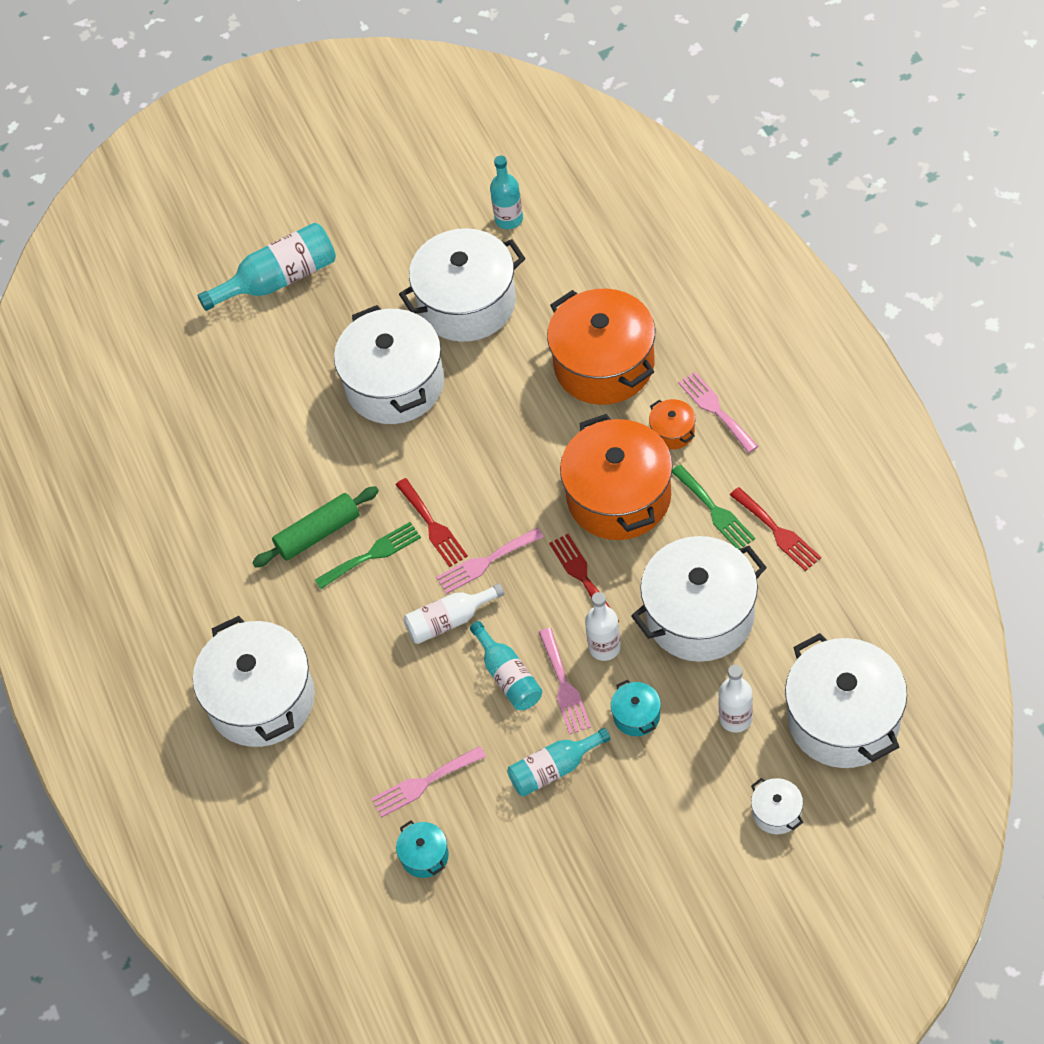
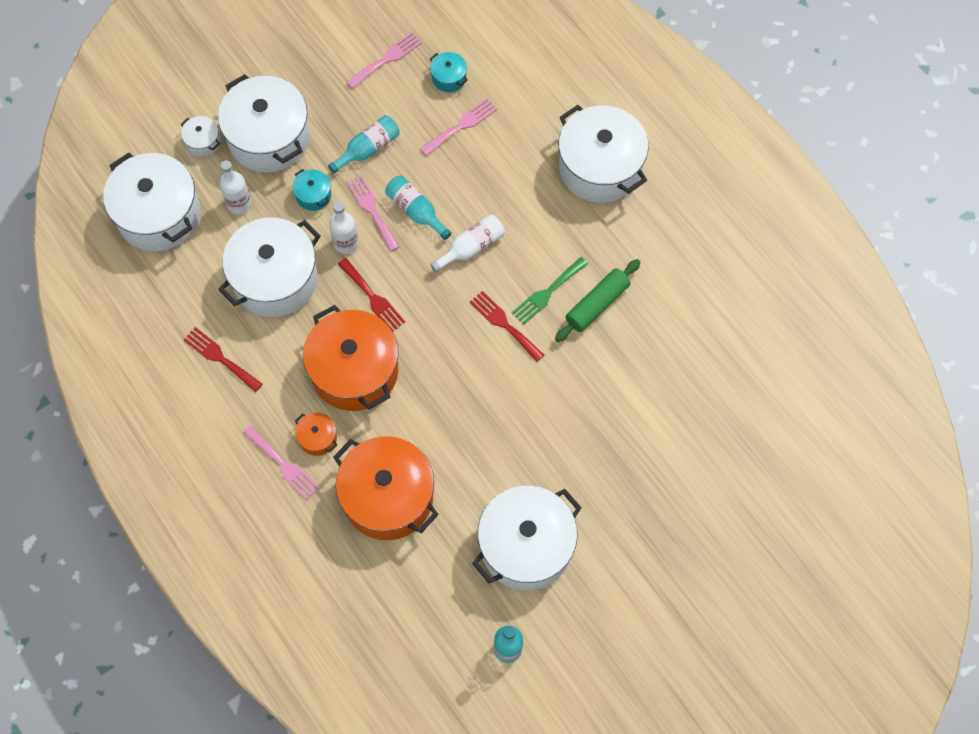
camera: 160 degrees right, 10 degrees up
turquoise bottle [198,222,336,311] -> none
white pot [334,305,444,424] -> white pot moved to [218,74,310,173]
pink fork [436,527,544,594] -> pink fork moved to [346,32,422,89]
green fork [672,464,755,549] -> none

